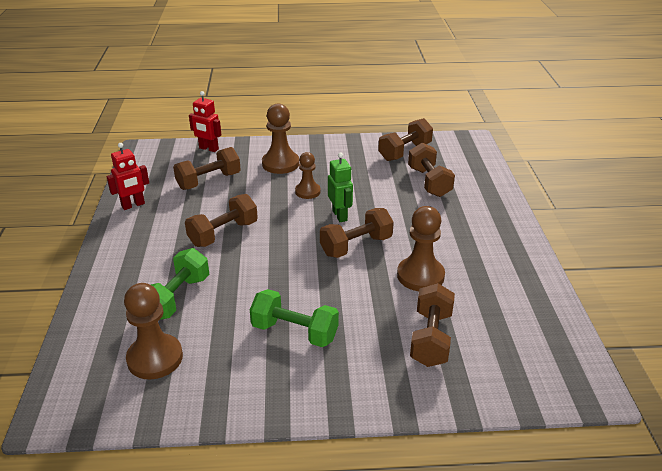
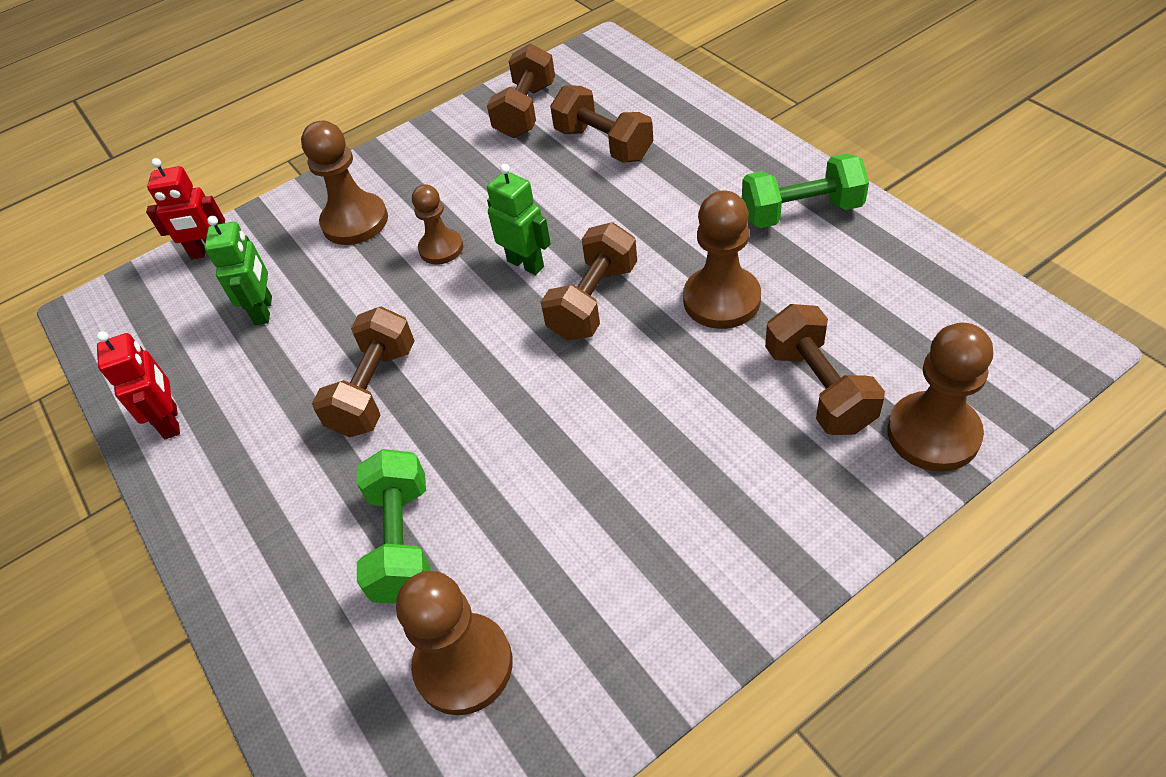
camera: 25 degrees left, 15 degrees up
red robot [107,143,149,210] -> red robot turned 45 degrees counterclockwise [97,331,180,439]
brown dumbbell [173,147,241,190] -> green robot [205,216,272,325]
green dumbbell [250,289,339,347] -> green dumbbell moved to [742,153,869,228]
none -> brown pawn [887,323,993,472]

